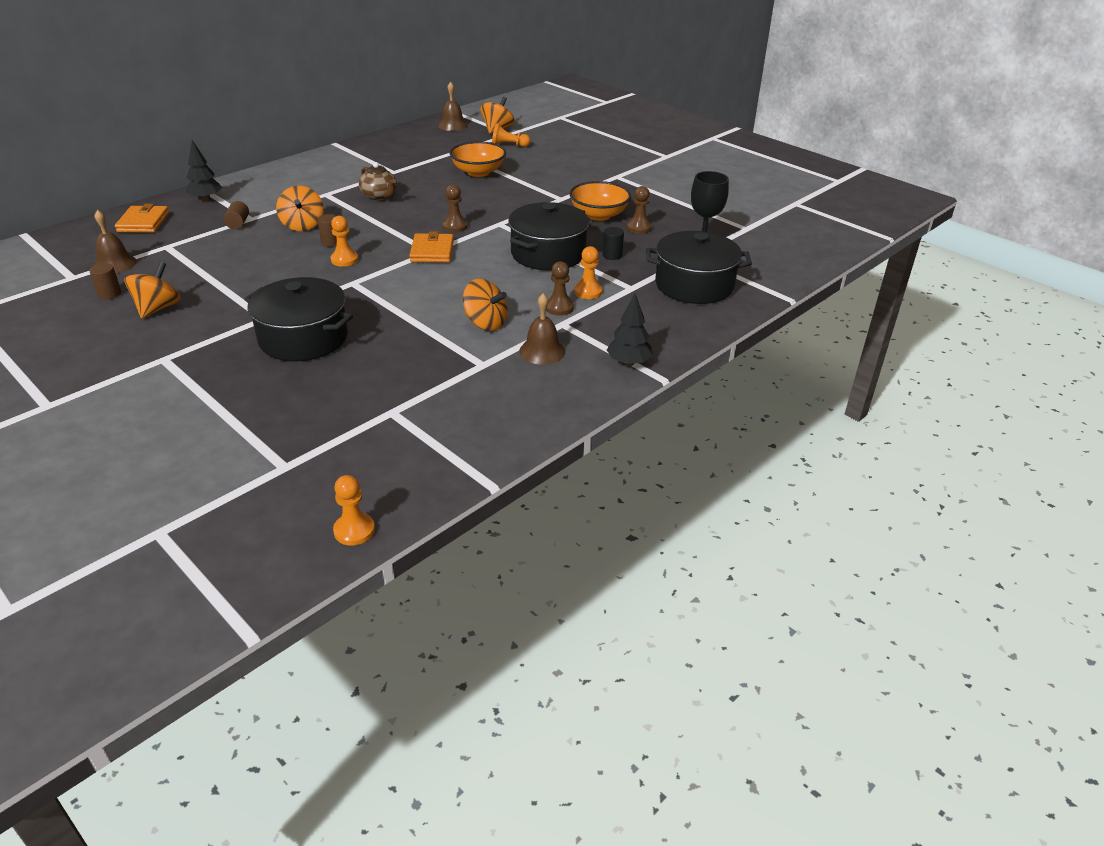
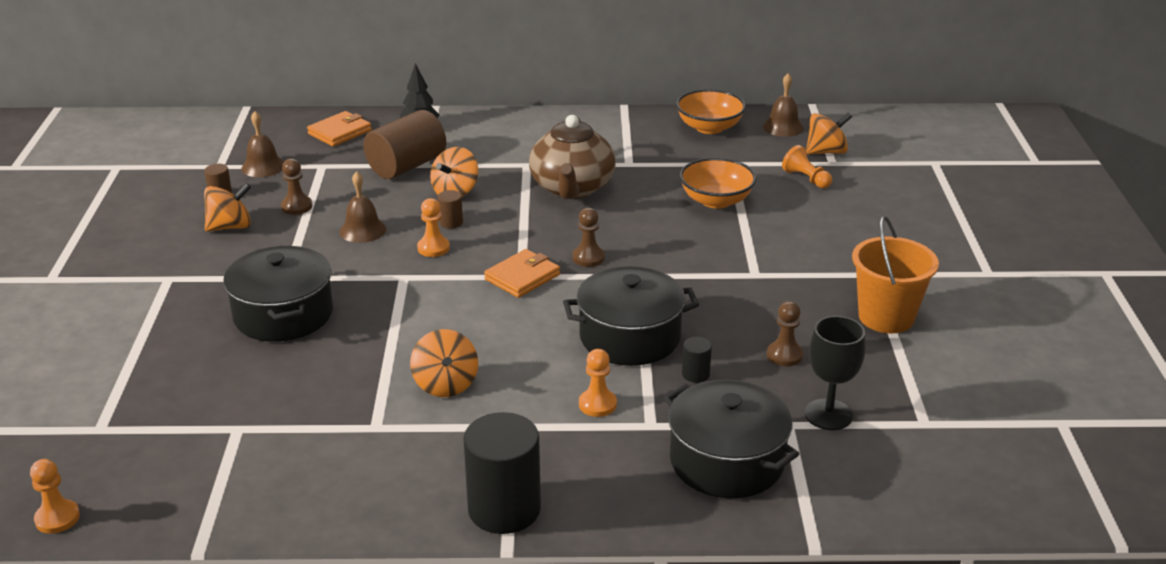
camera: 45 degrees right, 5 degrees down
brown cylinder [223,201,249,229] -> brown cylinder [363,110,446,179], size x2.28
brown teapot [359,162,397,200] -> brown teapot [529,115,616,199], size x1.81
brown bell [519,293,565,365] -> brown bell moved to [340,171,386,243]
brown pawn [546,261,574,316] -> brown pawn moved to [281,158,312,215]
orange bowl [569,181,631,221] -> orange bowl moved to [676,89,746,134]
black tree [607,294,653,366] -> black cylinder [463,412,541,534]
none -> orange bucket [852,216,939,333]

